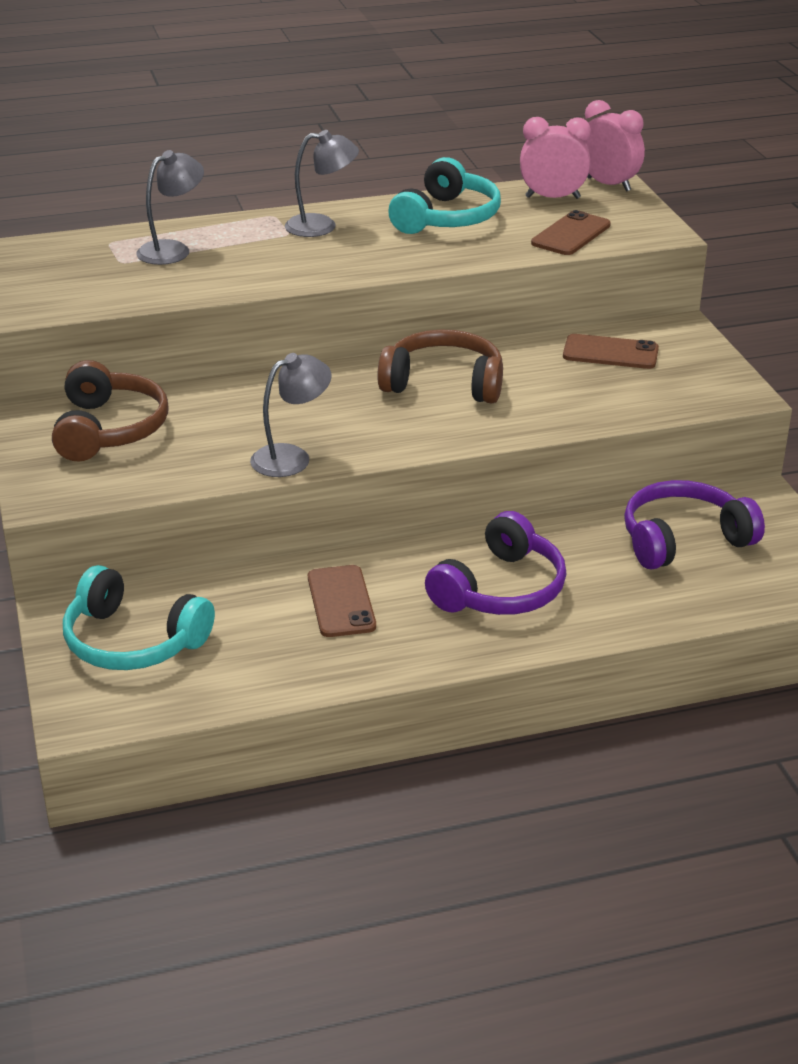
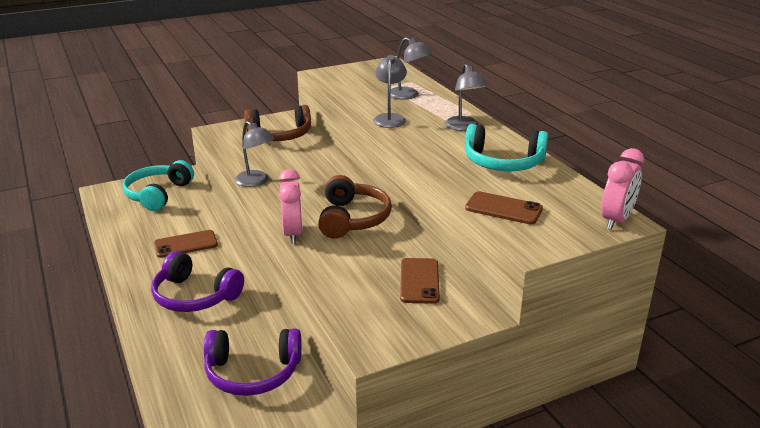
camera: 80 degrees right, 5 degrees down
pink clock [520,117,591,199] -> pink clock moved to [279,169,303,244]
purple headphones [624,480,765,570] -> purple headphones turned 120 degrees clockwise [204,328,302,396]
none -> grey lamp [373,55,407,128]

